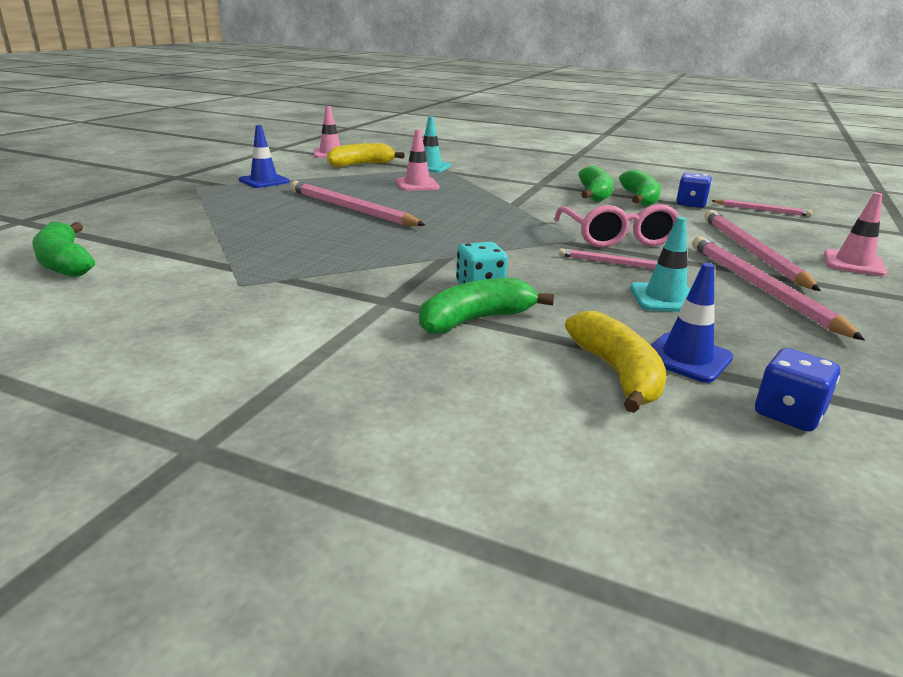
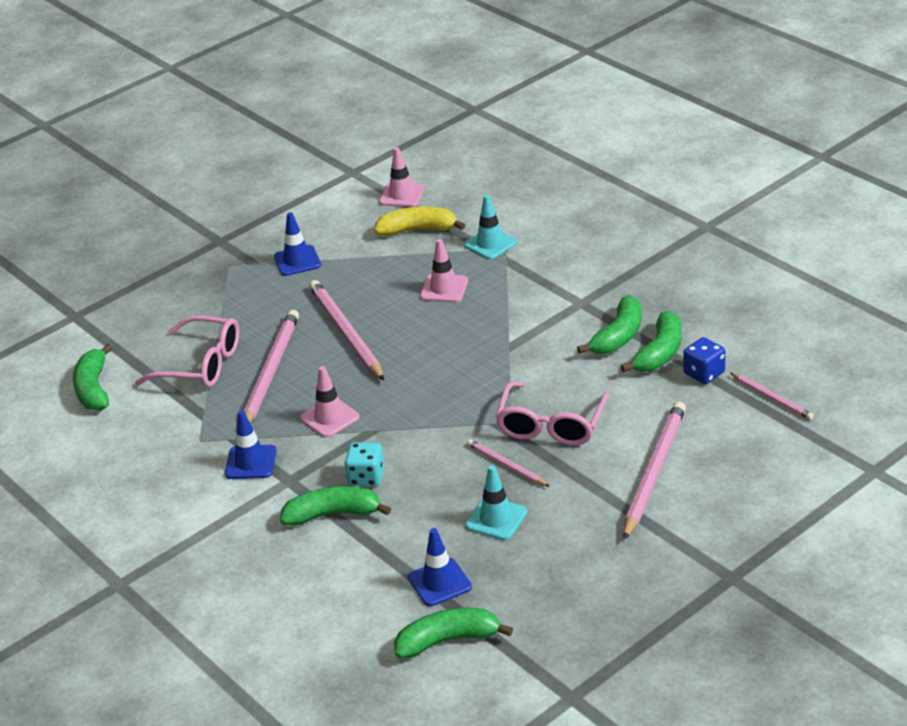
camera: 30 degrees right, 10 degrees up
yellow banana [565,311,667,413] -> none
pink pencil [692,236,865,341] -> pink pencil moved to [244,310,299,423]
blue dice [755,348,840,432] -> green banana [394,608,513,658]
pink traffic cone [824,193,887,276] -> pink traffic cone moved to [300,366,360,438]
none -> pink glasses [135,315,239,387]
none -> blue traffic cone [225,410,277,479]

